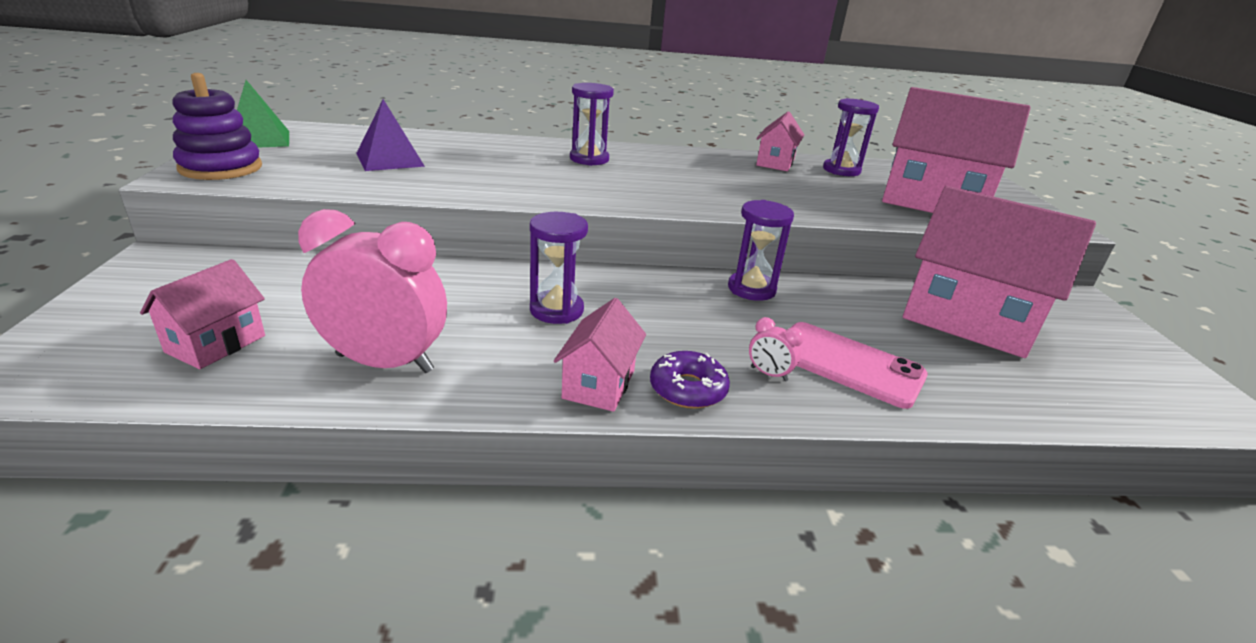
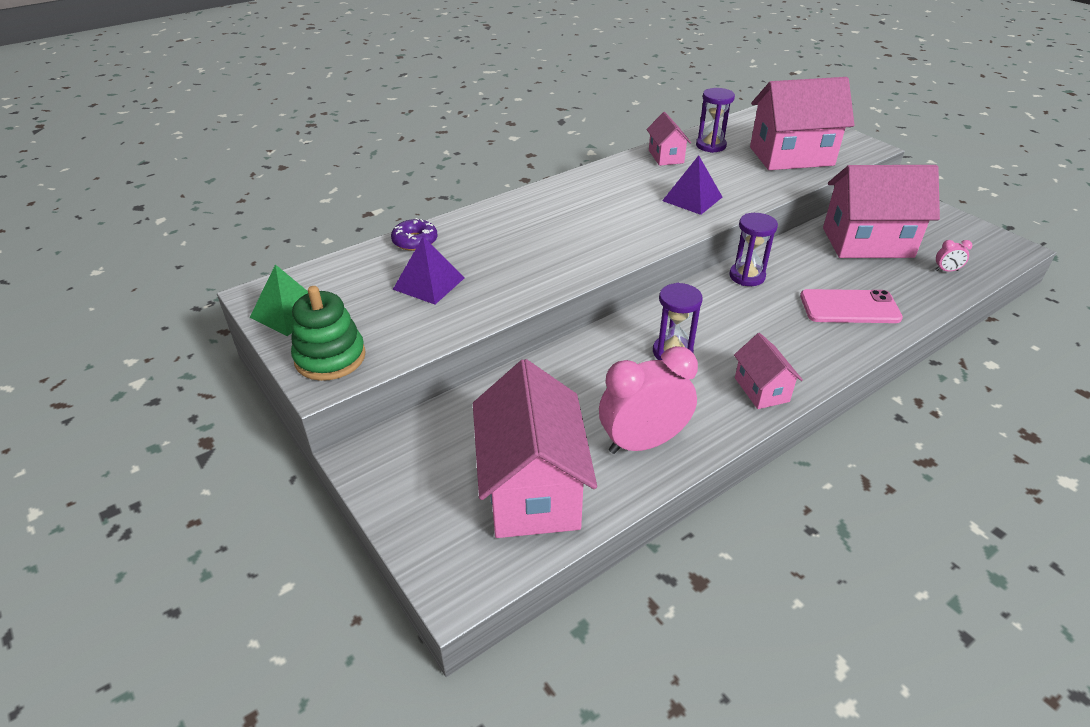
camera: 30 degrees left, 10 degrees up
pink house [140,259,265,369] -> pink house [473,359,597,538], size x2.00
purple stacking toy [172,73,262,180] -> green stacking toy [291,286,366,381]
purple hourglass [570,83,614,166] -> none
purple donut [650,351,730,409] -> purple donut moved to [391,218,438,251]
pink clock [749,317,804,381] -> pink clock moved to [935,240,972,272]
none -> purple pyramid [662,155,722,215]

